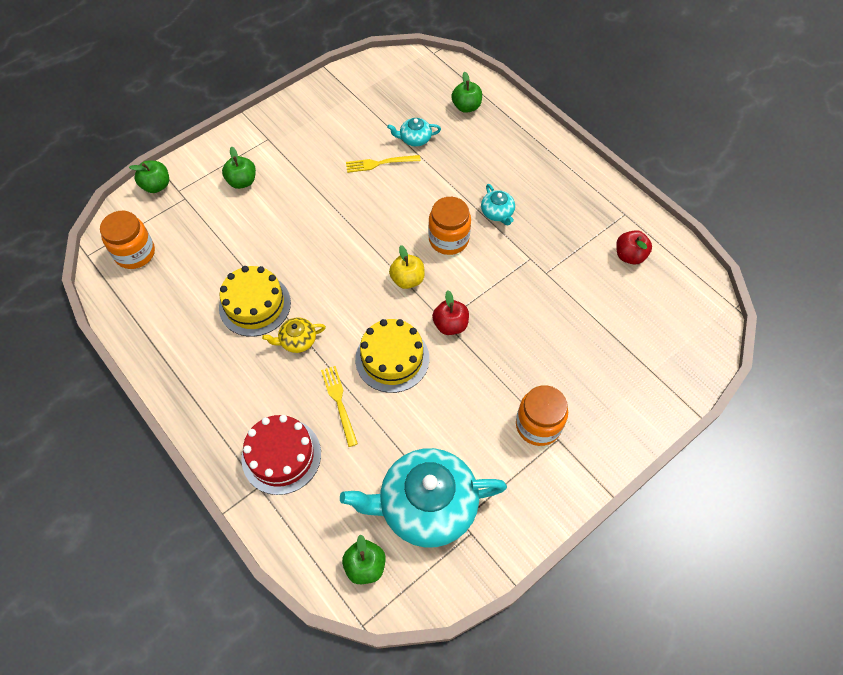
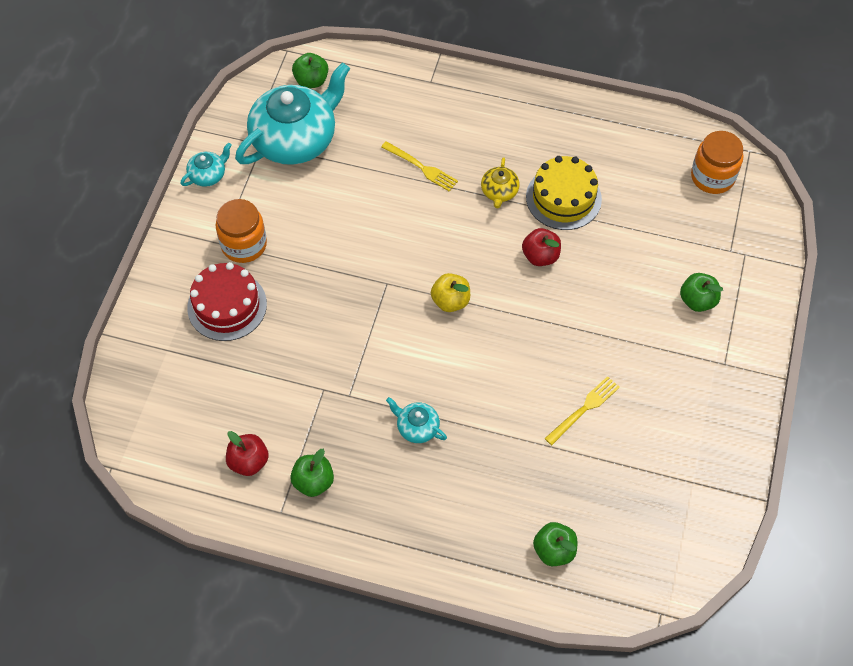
camera: 145 degrees right, 0 degrees up
green apple [129,161,169,193] -> green apple moved to [290,449,334,497]
red cake [241,415,321,495] -> red cake moved to [187,262,267,341]
yellow teapot [262,317,326,353] -> yellow teapot turned 150 degrees clockwise [481,157,519,208]
yellow cake [355,319,429,393] -> none
turquoise teapot [387,118,441,147] -> turquoise teapot moved to [180,143,232,187]
orange jar [428,197,471,255] -> none
red apple [432,291,469,335] -> red apple moved to [522,228,561,266]

